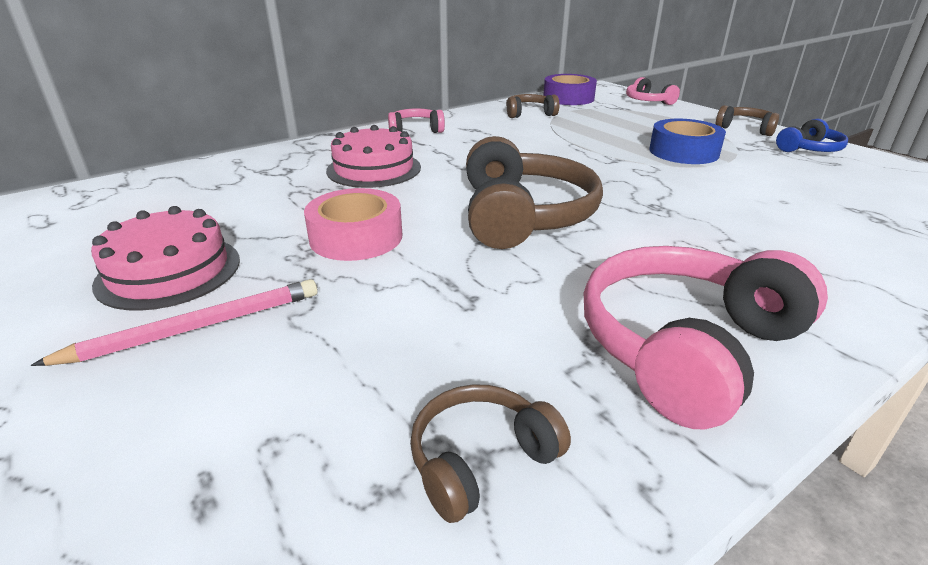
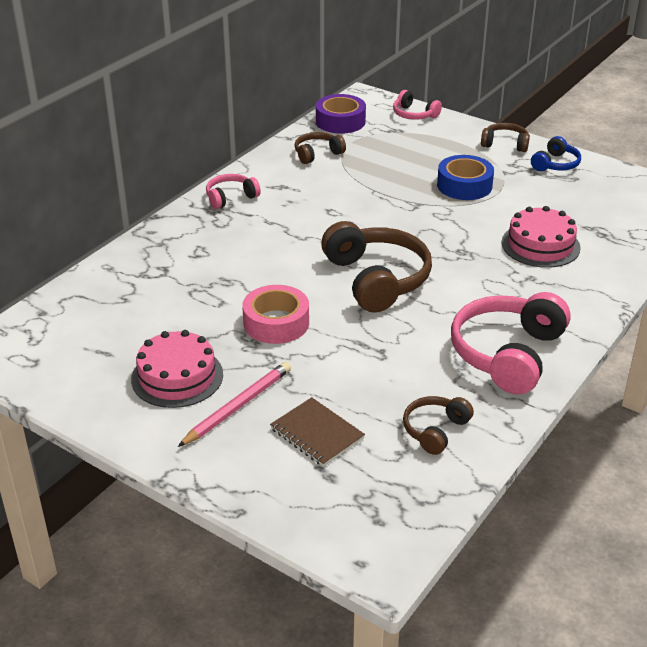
camera: 20 degrees left, 5 degrees up
pink cake [326,125,421,188] -> pink cake moved to [501,206,581,268]
none -> brown notebook [270,397,365,467]

